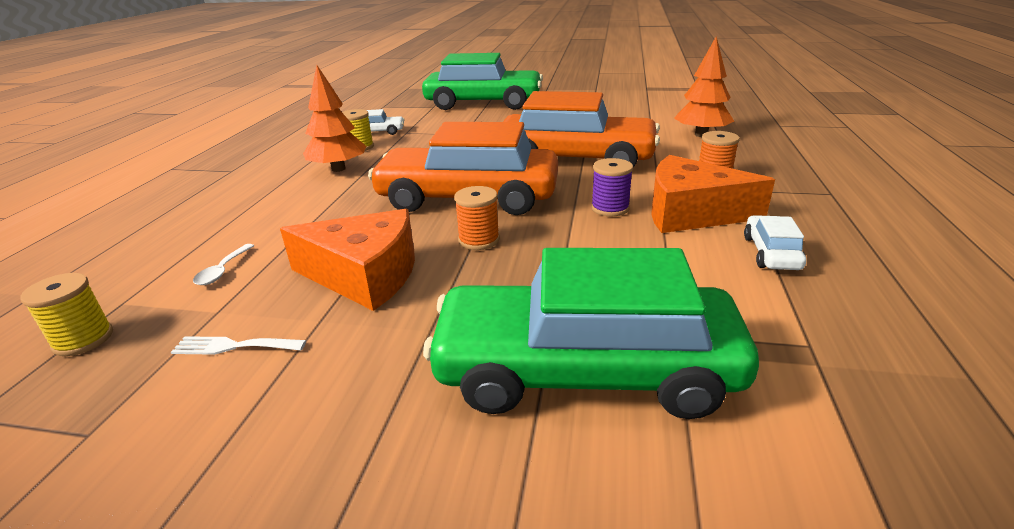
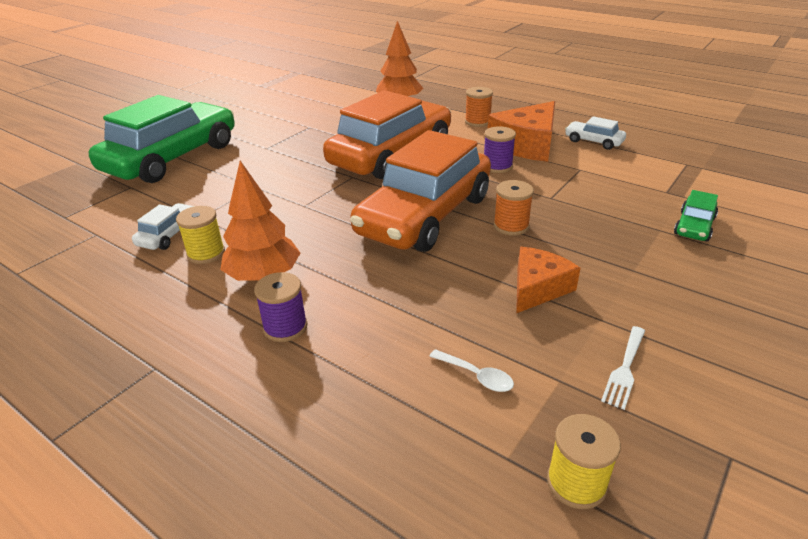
camera: 65 degrees left, 5 degrees up
orange cheese [280,209,415,311] -> orange cheese [516,246,581,313], size x0.64
green car [423,248,759,419] -> green car [674,190,718,241], size x0.41
none -> purple spool [254,272,308,342]

